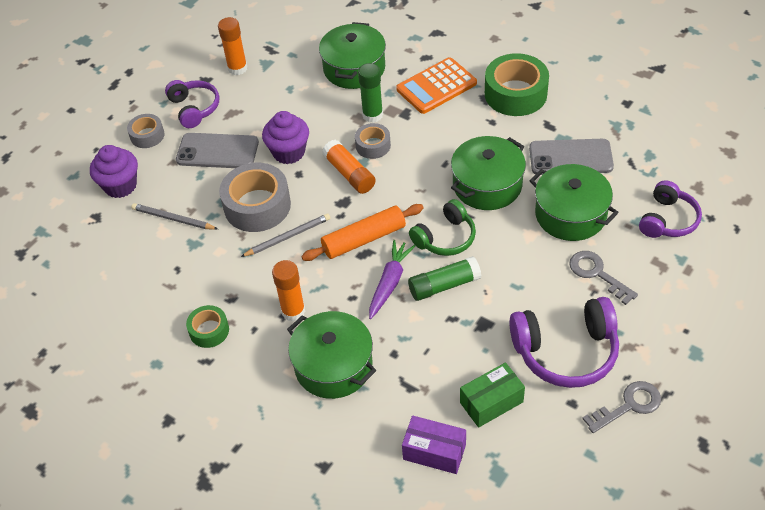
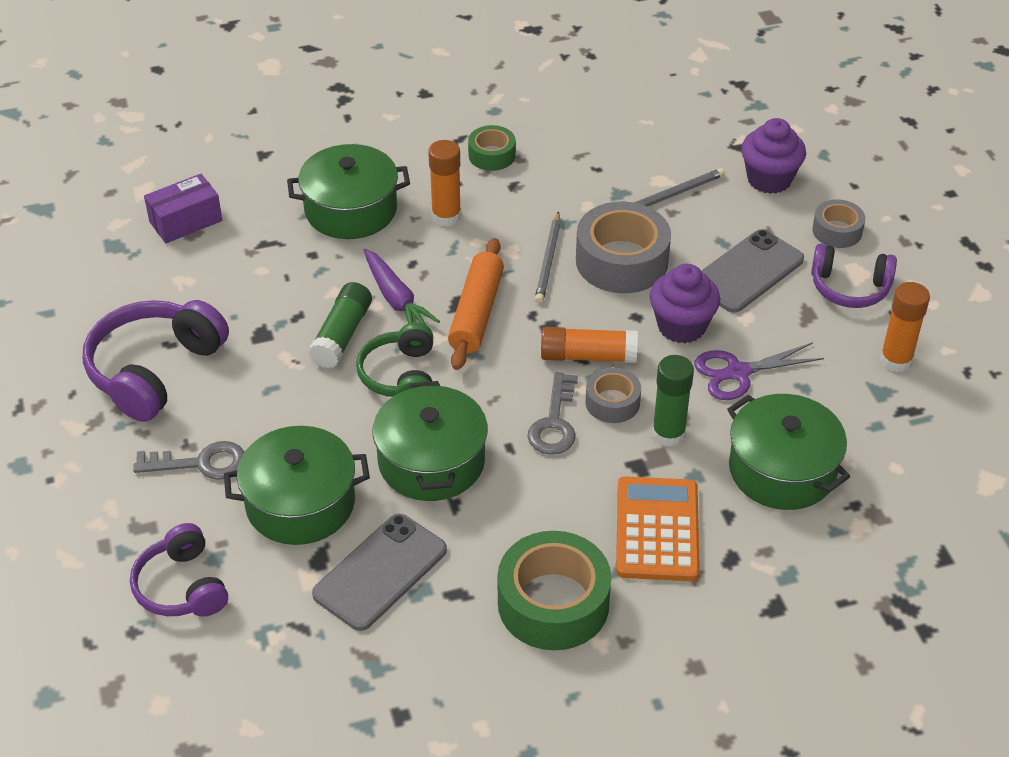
camera: 125 degrees right, 5 degrees down
green box [460,362,525,428] -> none
grey key [582,381,661,433] -> grey key moved to [527,372,578,455]
none -> purple scissors [694,342,824,400]

